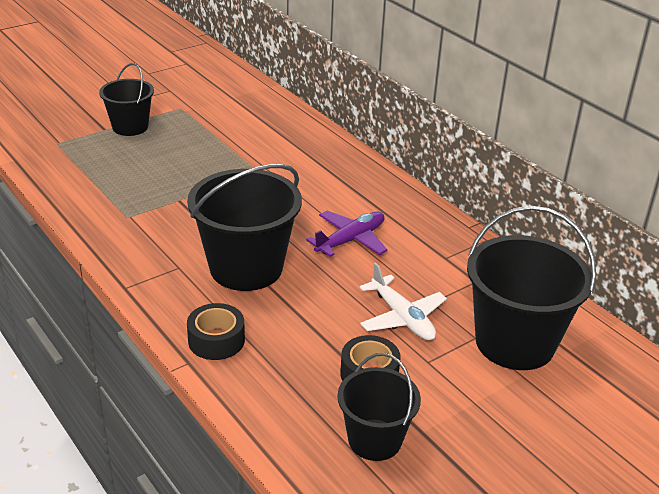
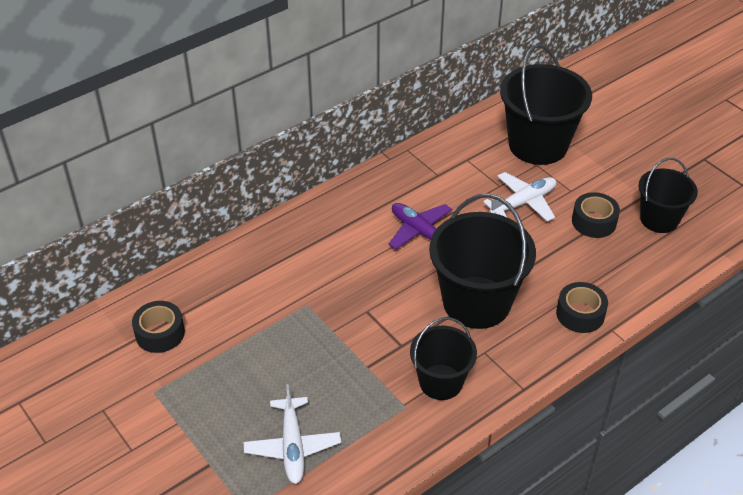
camera: 90 degrees left, 10 degrees up
black bucket [99,63,154,136] -> black bucket moved to [410,317,477,400]
none -> black tape [132,301,185,353]
none -> white plane [244,384,341,484]

